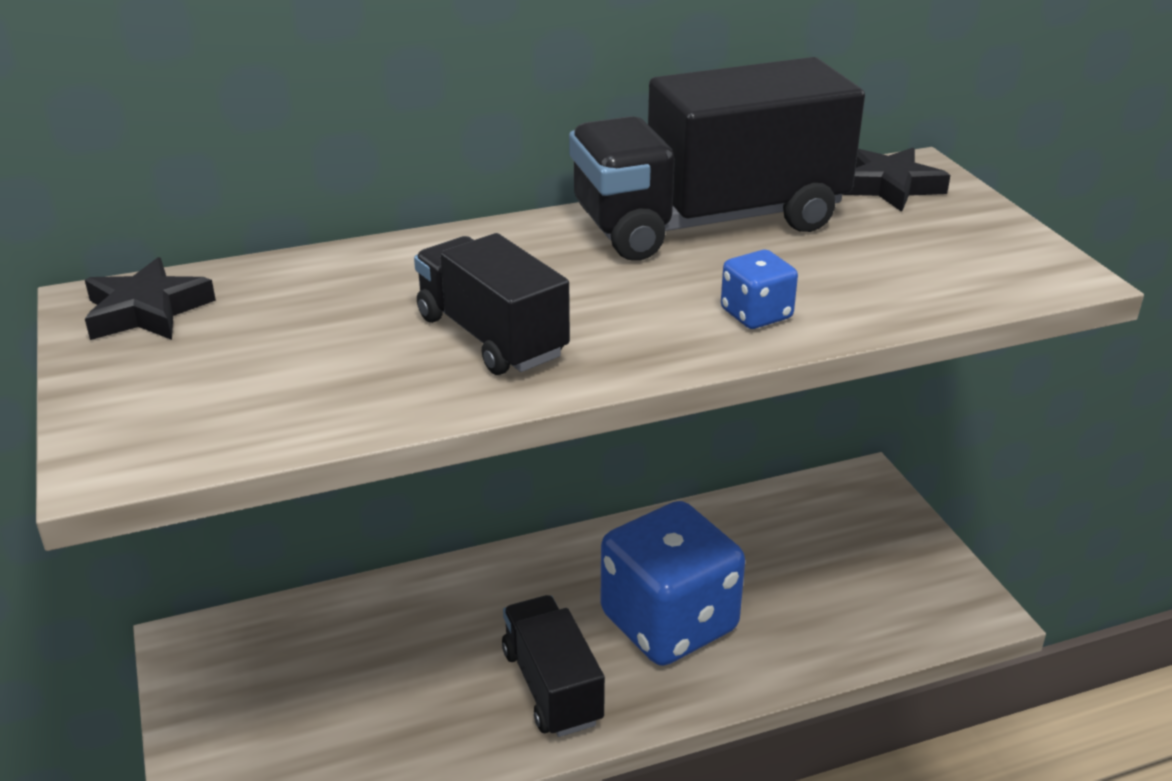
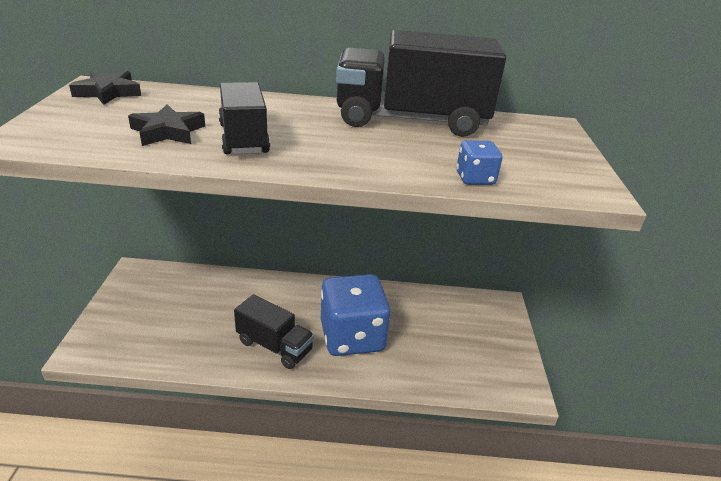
camera: 20 degrees right, 0 degrees up
black truck [502,595,605,737] -> black truck turned 120 degrees clockwise [234,294,314,369]
blue dice [721,250,798,329] -> blue dice moved to [456,140,502,185]
black star [842,148,950,212] -> black star moved to [128,104,205,146]

